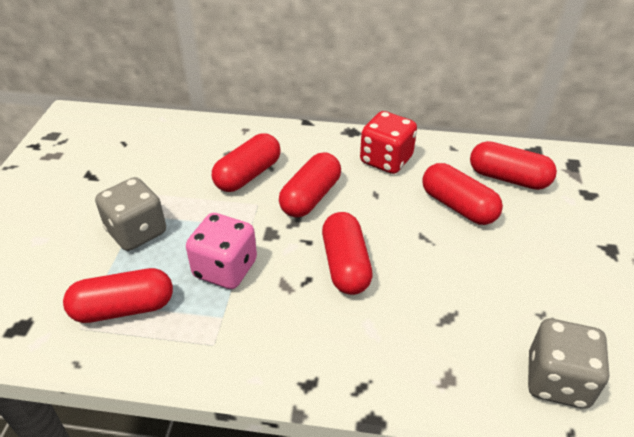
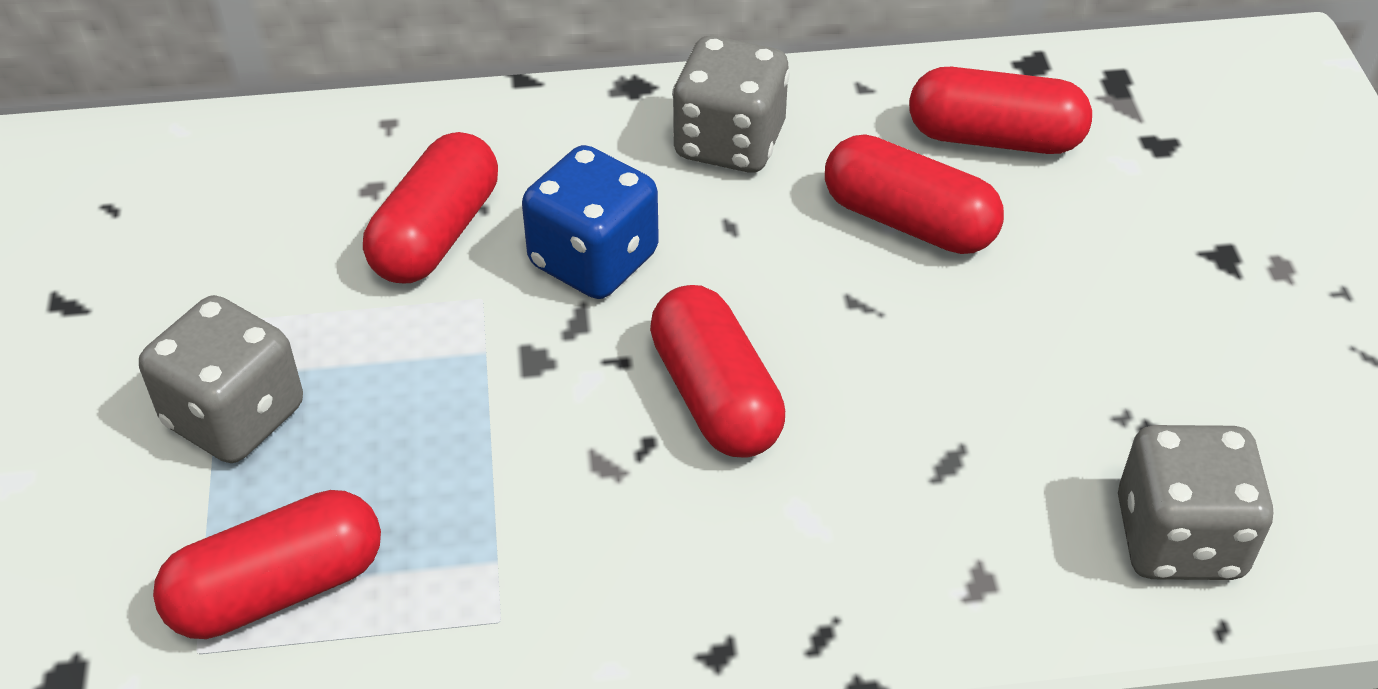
camera: 15 degrees left, 5 degrees up
pink dice [186,213,257,289] -> none
red capsule [279,152,341,217] -> blue dice [522,145,659,299]
red dice [360,111,417,174] -> grey dice [672,36,790,172]

